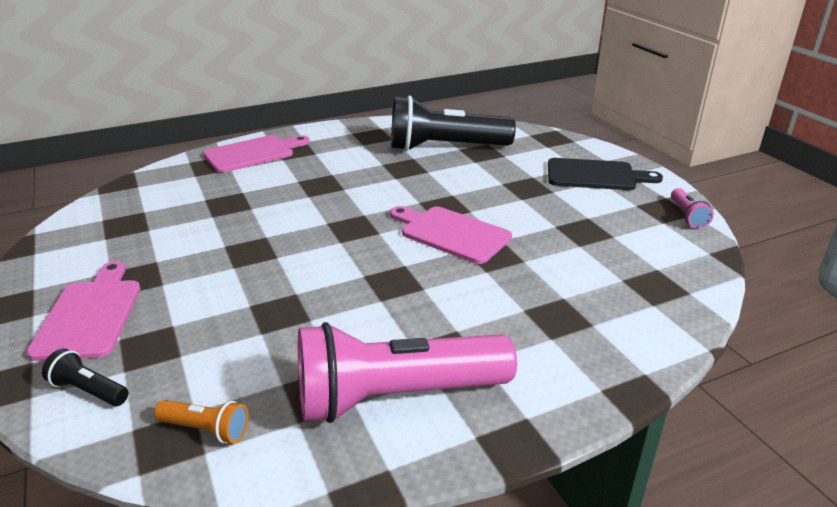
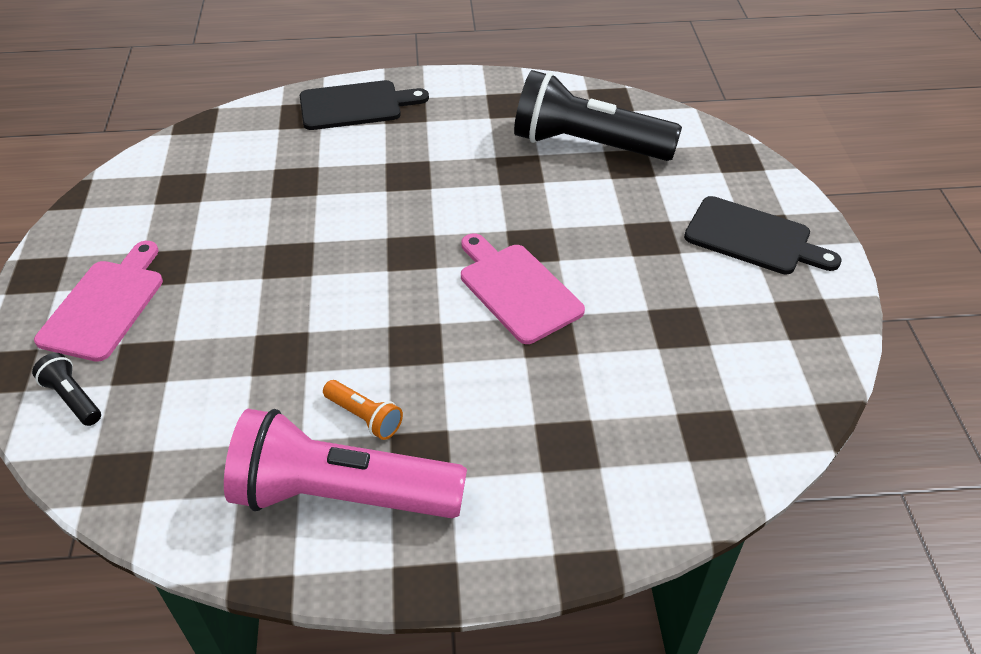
camera: 20 degrees right, 15 degrees up
orange flashlight [154,400,249,443] -> orange flashlight moved to [323,380,403,440]
pink cutting board [203,135,310,173] -> black cutting board [300,80,429,130]
pink flashlight [671,188,714,229] -> none

